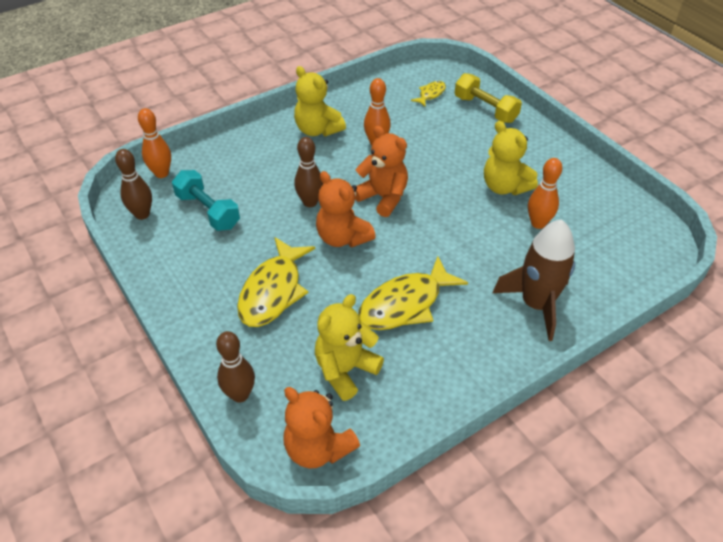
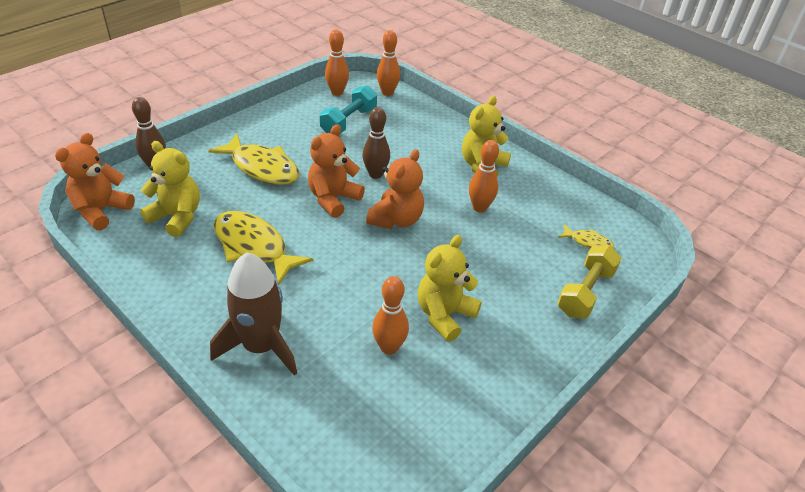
camera: 75 degrees right, 5 degrees down
brown bowling pin [115,149,152,220] -> orange bowling pin [325,30,349,96]
yellow fish [237,237,315,327] -> yellow fish turned 150 degrees counterclockwise [208,134,299,185]

